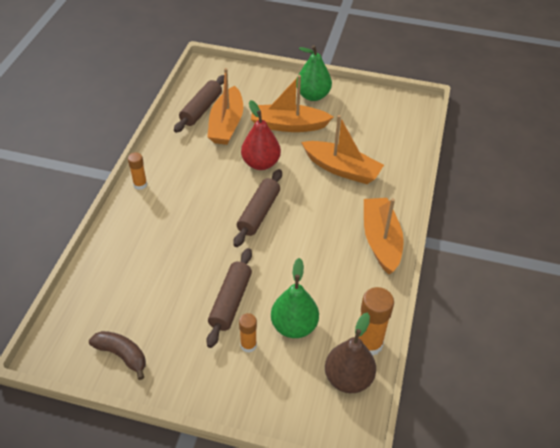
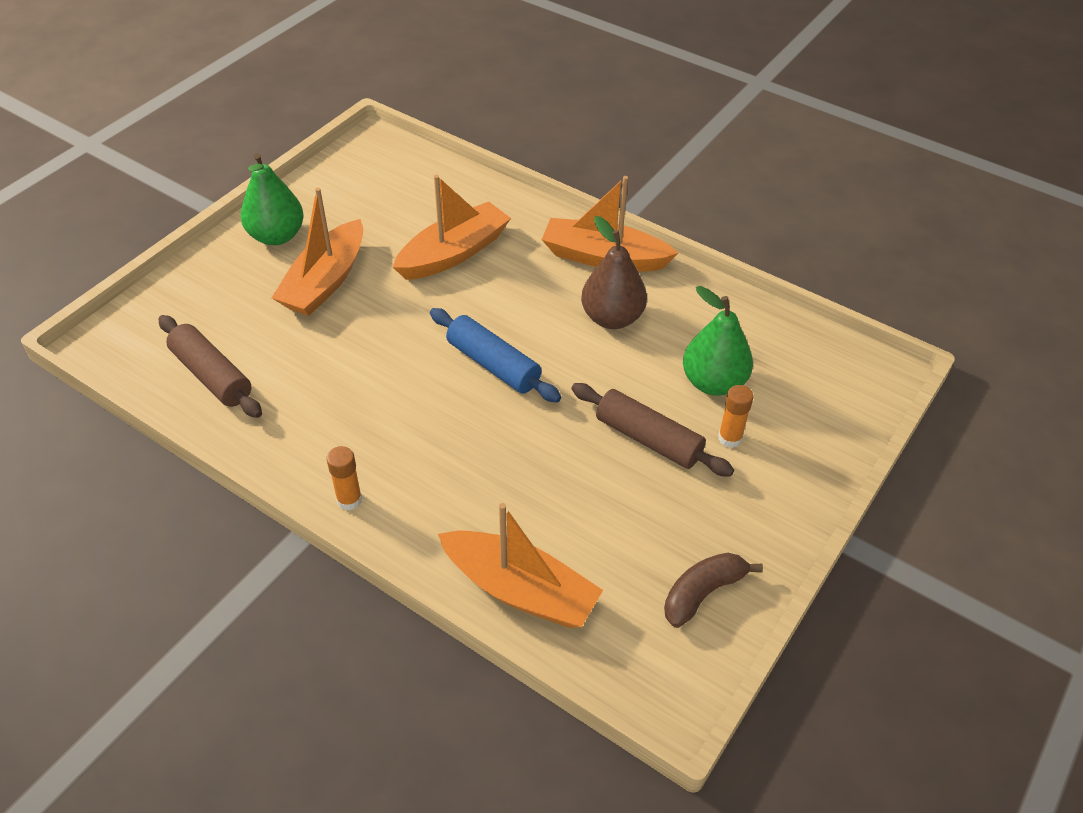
camera: 70 degrees left, 0 degrees up
orange boat [207,68,243,145] -> orange boat moved to [438,503,603,628]
brown rolling pin [234,169,282,247] -> blue rolling pin [430,308,561,402]
red pear [241,100,281,170] -> none
brown pear [325,313,376,393] -> brown pear moved to [581,216,647,329]
orange glue stick [359,287,394,356] -> none

